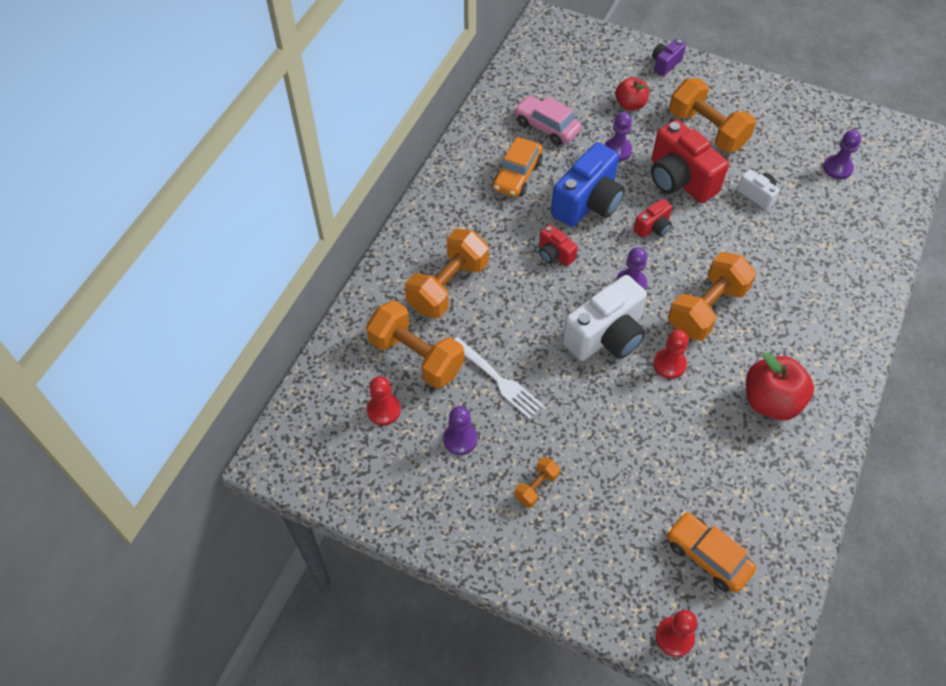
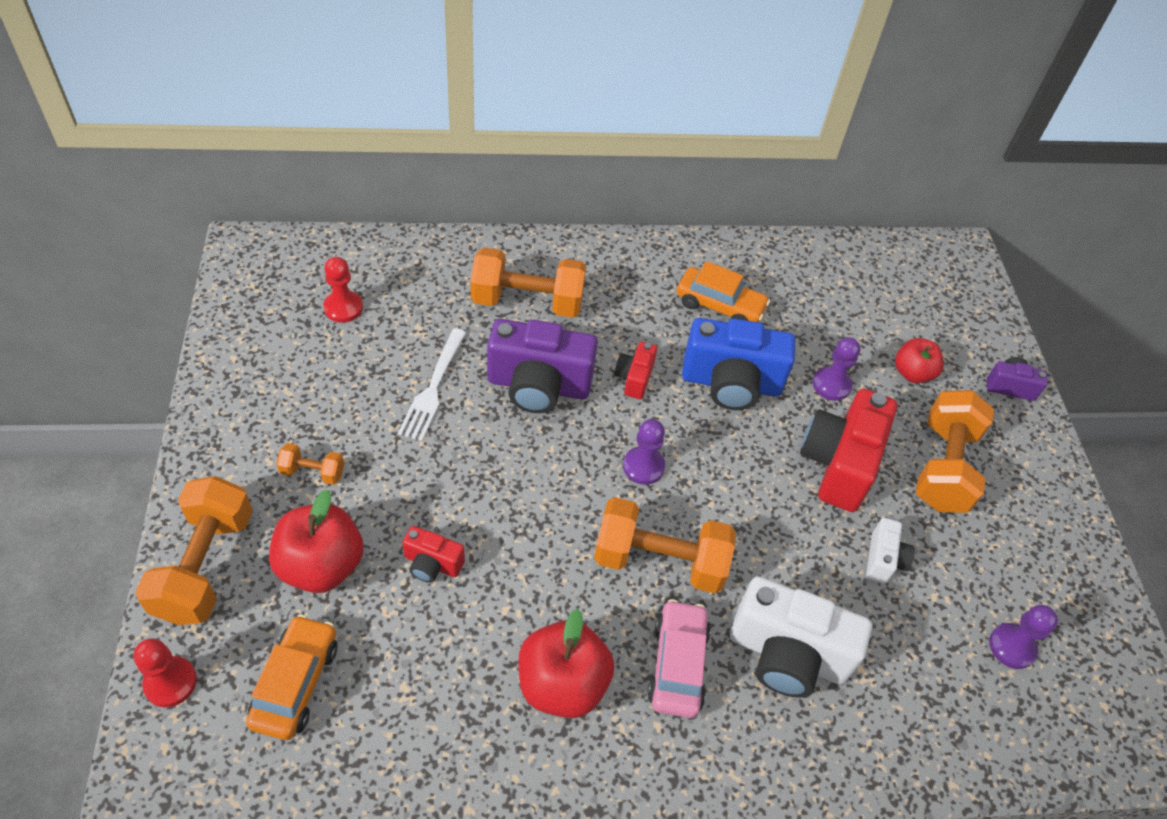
camera: 55 degrees right, 5 degrees down
orange dumbbell [366,300,464,388] -> orange dumbbell moved to [135,476,253,625]
purple pawn [443,406,477,455] -> none
orange car [493,137,543,197] -> orange car turned 150 degrees counterclockwise [677,261,770,322]
pink car [514,95,581,146] -> pink car moved to [647,599,711,718]
white camera [562,275,647,361] -> white camera moved to [730,576,872,698]
red camera [633,199,672,238] -> red camera moved to [402,526,465,583]
red pawn [653,329,689,379] -> none
none -> red apple [269,490,363,593]
none -> purple camera [487,319,598,413]

